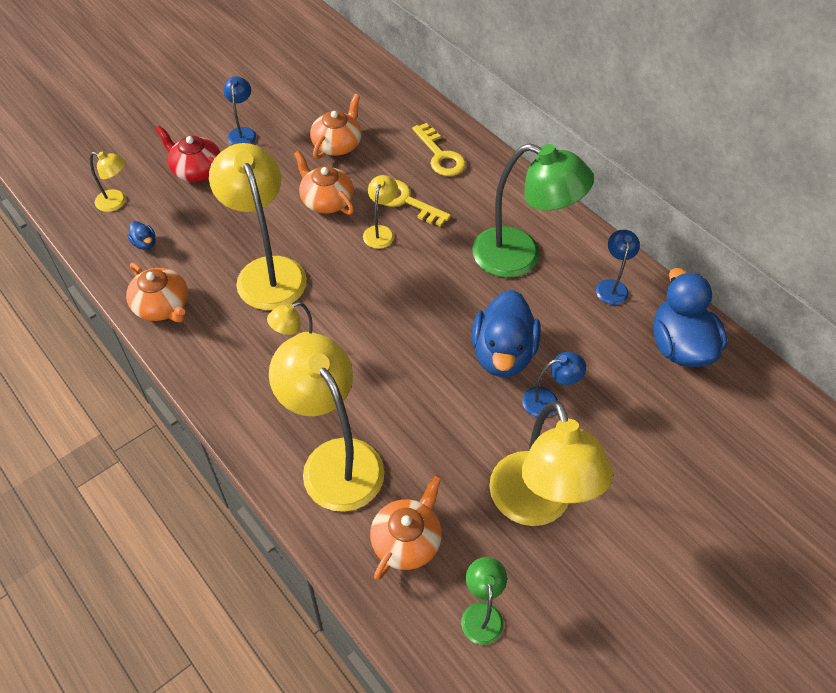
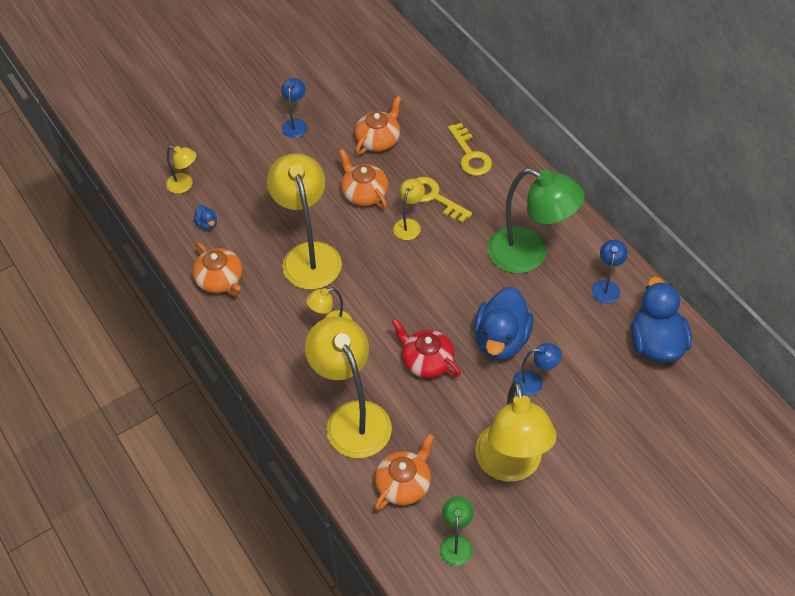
camera: 10 degrees right, 0 degrees up
red teapot [156,126,220,182] -> red teapot moved to [392,319,461,378]

